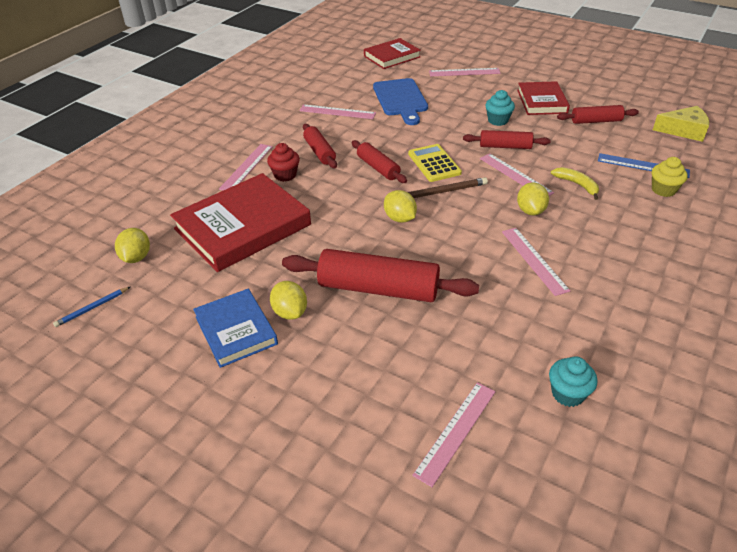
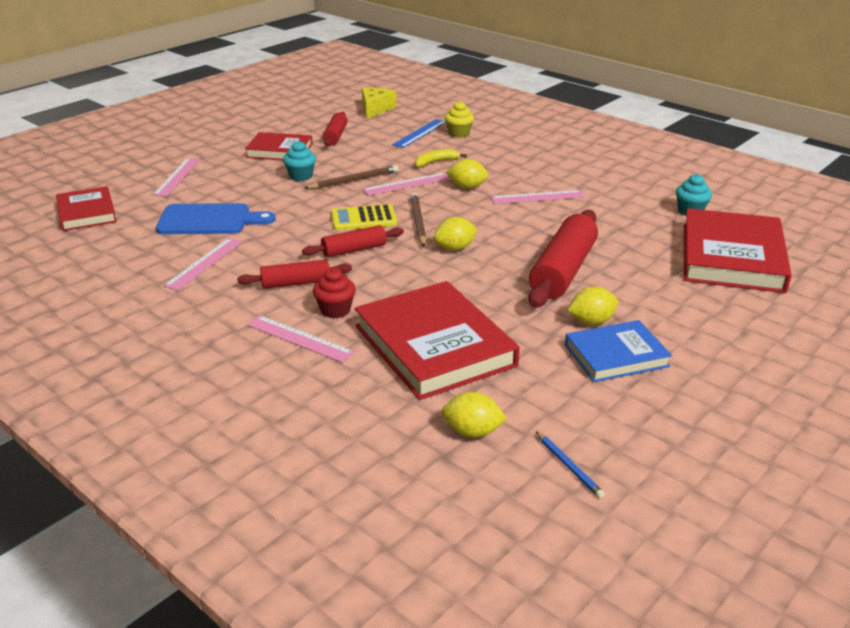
camera: 80 degrees left, 10 degrees down
pink ruler [412,382,496,487] -> red book [684,208,792,293]
red rolling pin [463,130,551,149] -> brown pencil [304,165,398,189]

